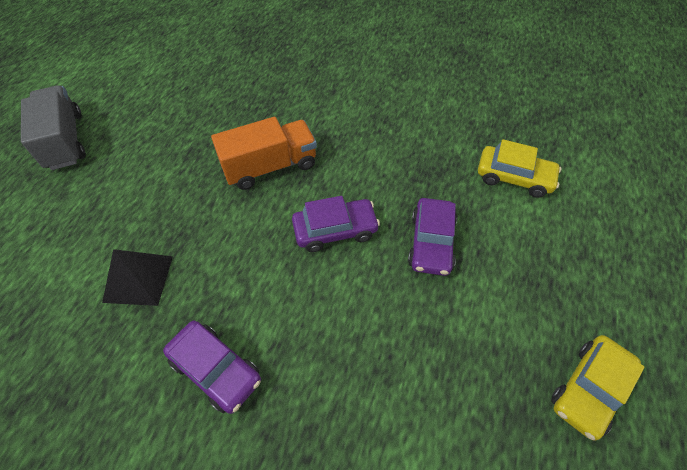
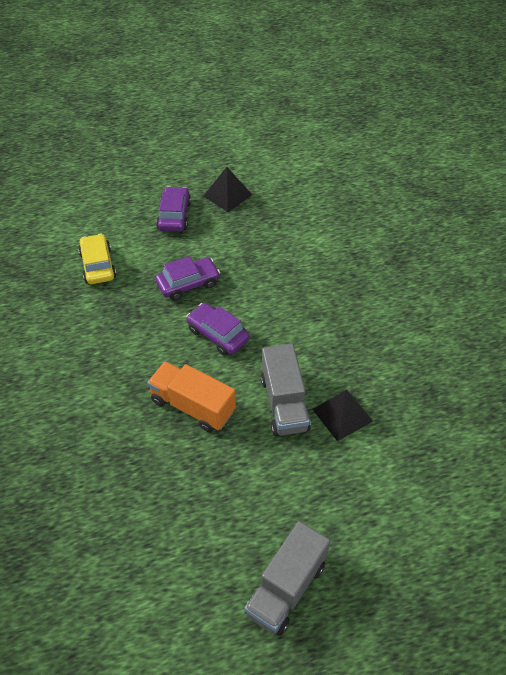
camera: 125 degrees left, 5 degrees down
purple car [163,321,261,414] -> purple car moved to [156,187,191,232]
yellow car [551,335,645,441] -> black pyramid [204,167,252,212]
none -> grey truck [261,344,311,436]

